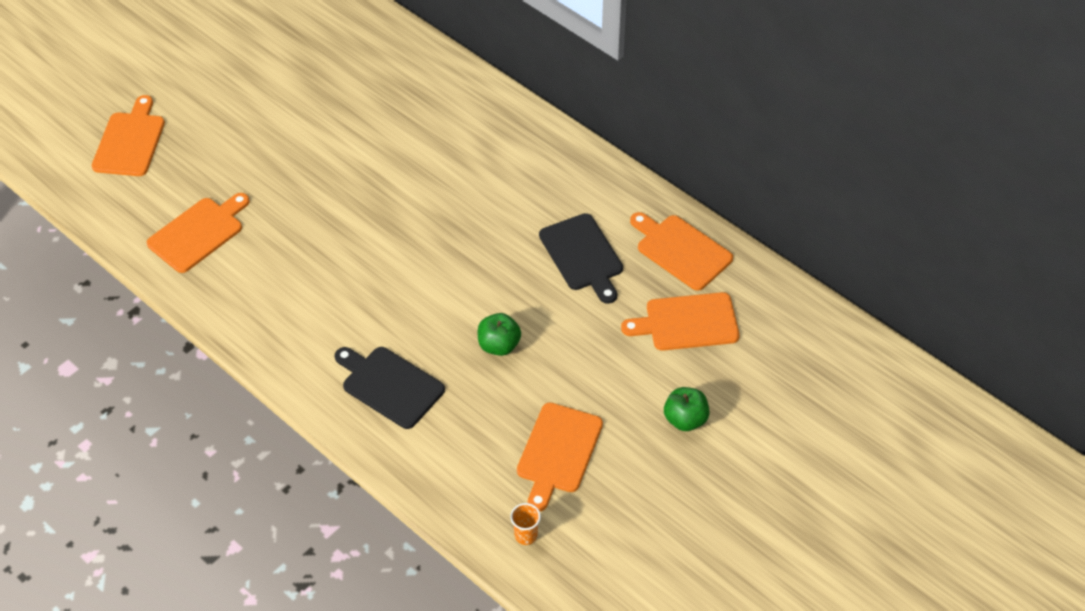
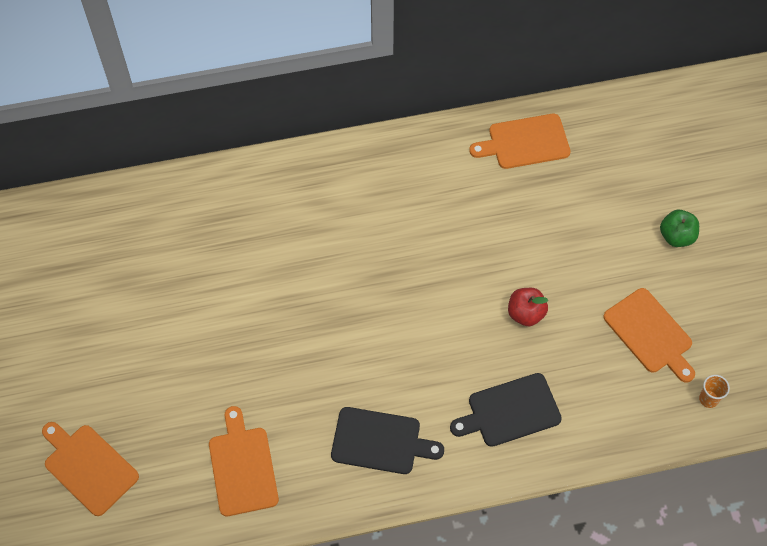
camera: 55 degrees left, 10 degrees up
green apple [478,313,521,356] -> red apple [508,288,548,326]
black cutting board [539,213,623,304] -> black cutting board moved to [331,407,444,474]
orange cutting board [621,292,740,351] -> none

